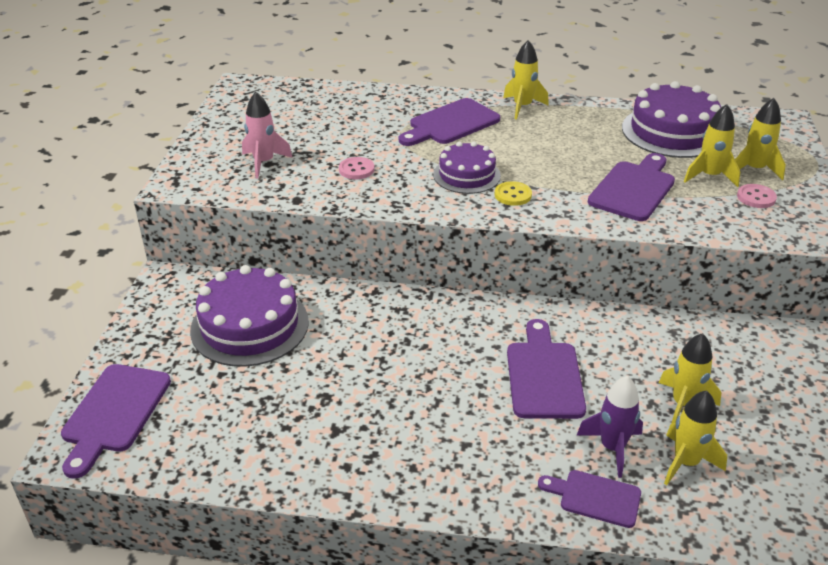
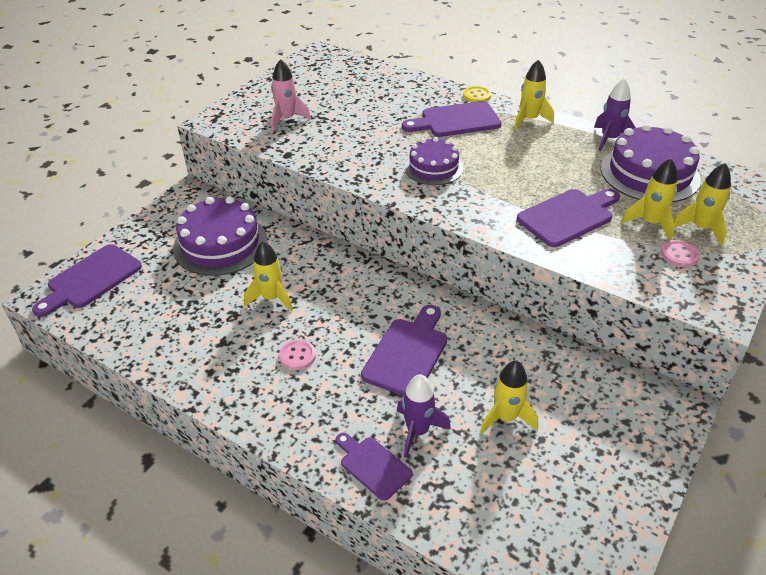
camera: 25 degrees right, 5 degrees up
pink button [339,157,375,179] -> pink button moved to [279,340,316,370]
yellow button [495,181,532,206] -> yellow button moved to [463,86,491,102]
yellow rocket [664,390,727,485] -> yellow rocket moved to [244,241,293,311]
none -> purple rocket [594,78,636,151]

